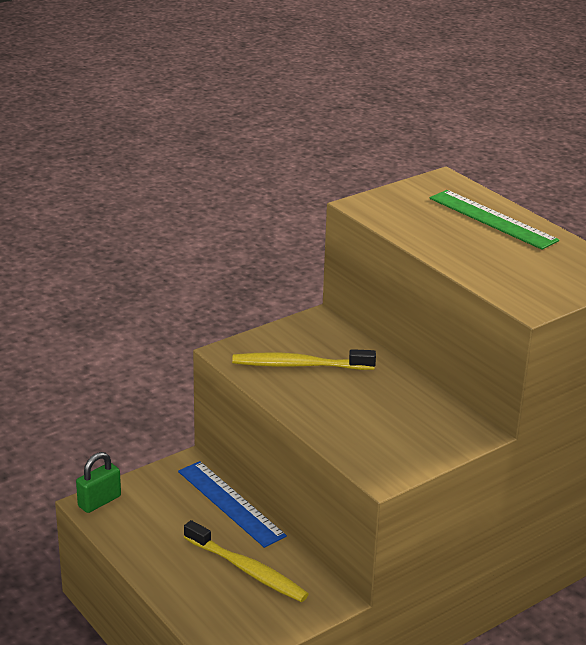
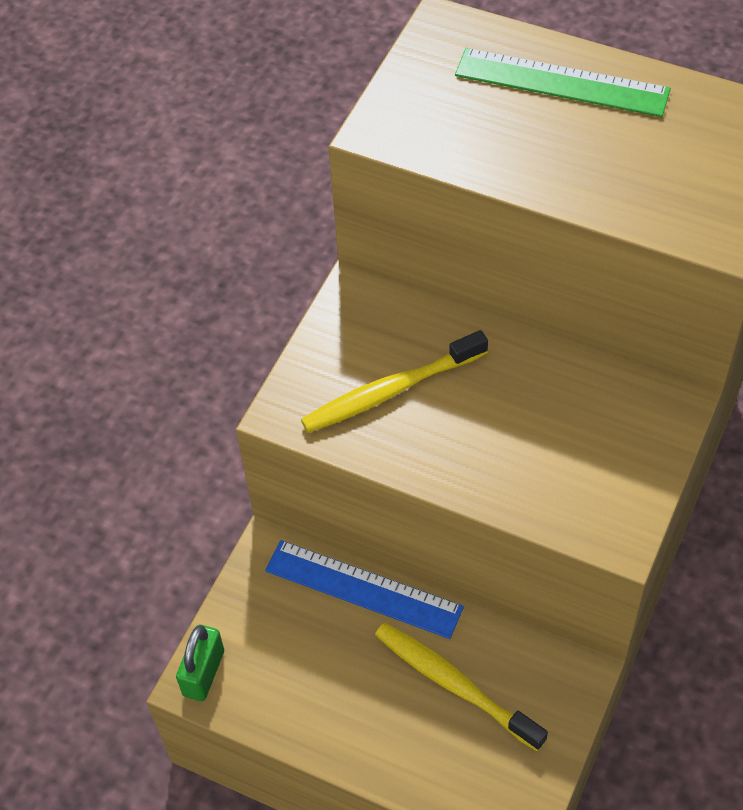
camera: 25 degrees left, 25 degrees up
yellow toothbrush [184,520,309,602] -> yellow toothbrush turned 150 degrees counterclockwise [375,623,548,751]

